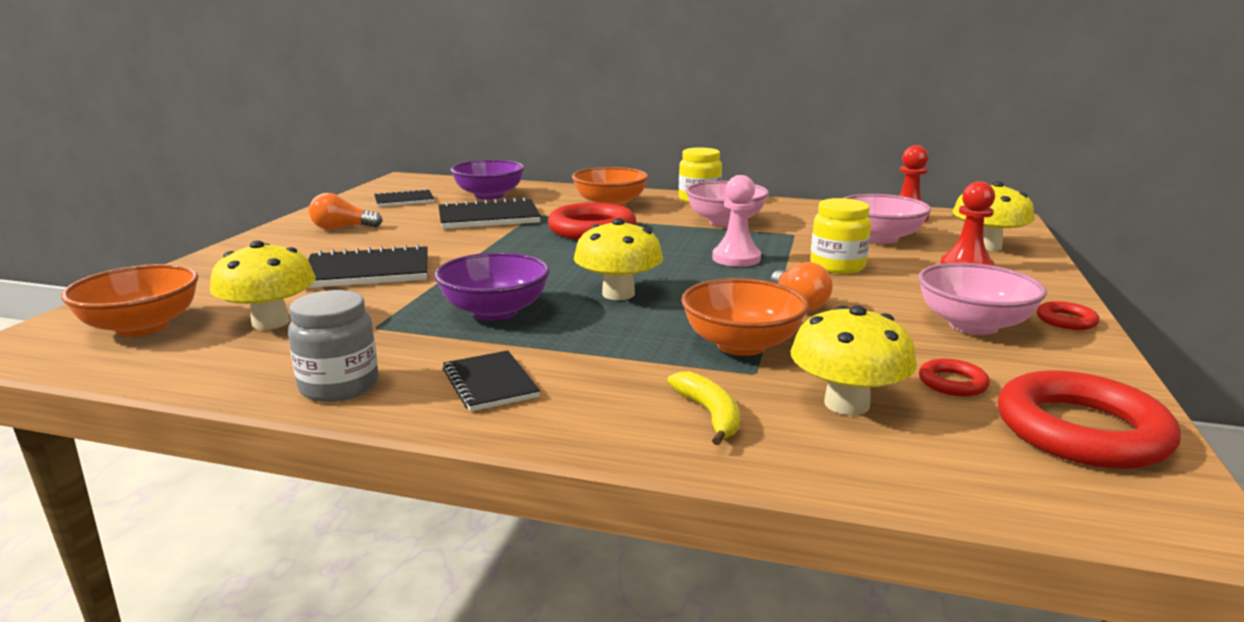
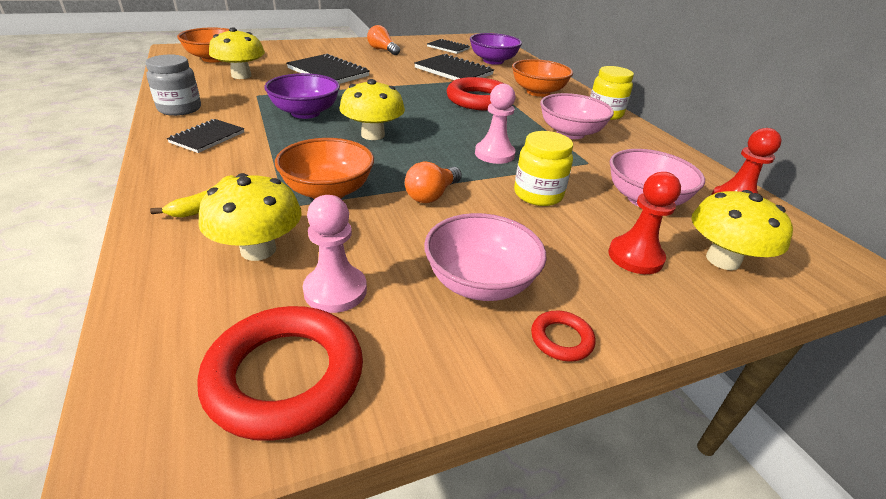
camera: 50 degrees right, 15 degrees up
red ring [919,358,990,397] -> pink pawn [303,195,367,313]

